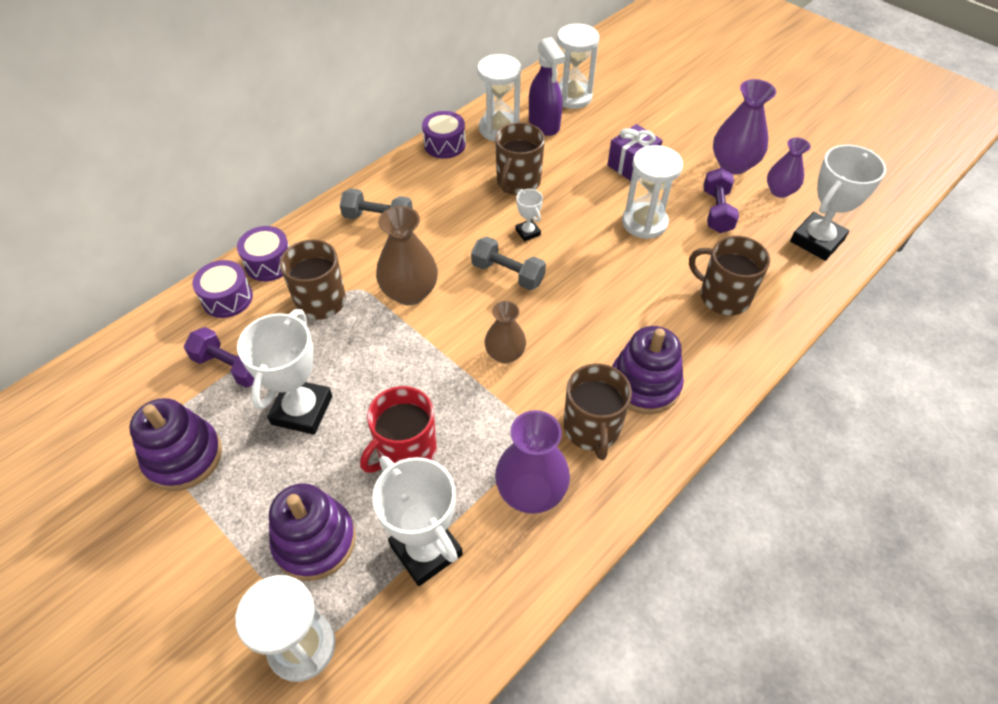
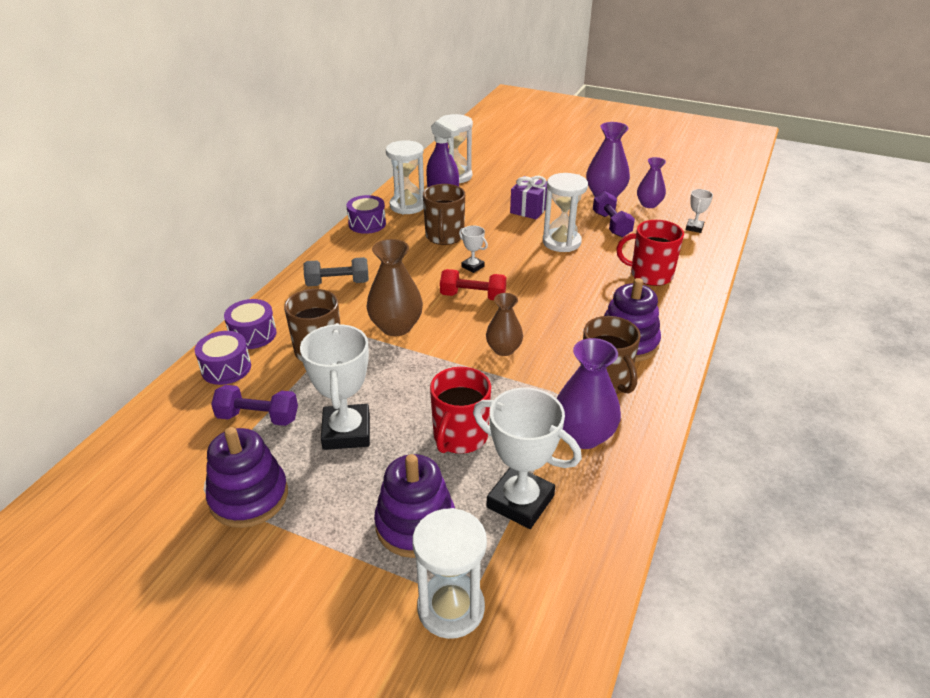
camera: 20 degrees left, 15 degrees down
grey dumbbell [471,237,546,290] -> red dumbbell [440,269,506,300]
brown mug [689,236,770,316] -> red mug [616,220,684,286]
white trophy [790,145,886,261] -> white trophy [686,189,713,233], size x0.48

